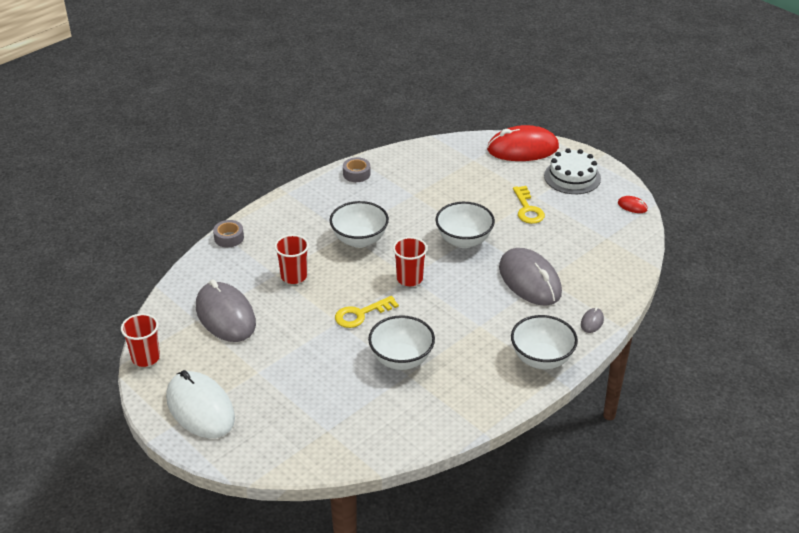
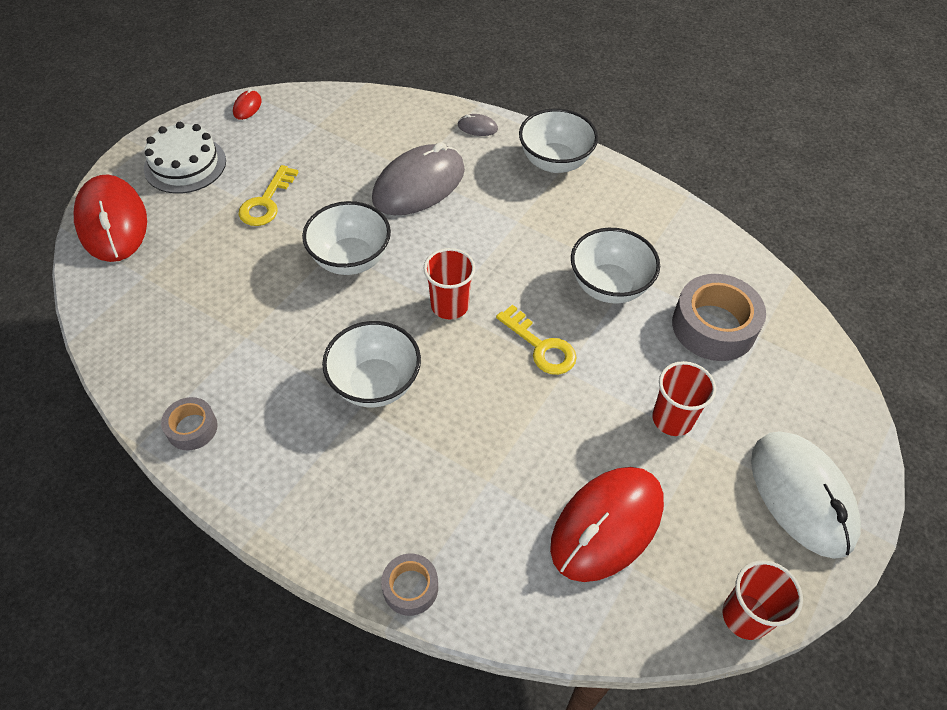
camera: 105 degrees left, 15 degrees up
white mouse [166,370,235,438] -> white mouse turned 60 degrees counterclockwise [751,431,861,559]
grey mouse [196,280,256,342] -> red mouse [550,467,664,582]
red cup [274,235,309,284] -> red cup moved to [652,361,716,436]
yellow key [513,186,545,224] -> yellow key turned 135 degrees clockwise [238,165,299,226]
none -> grey tape [672,274,766,361]

